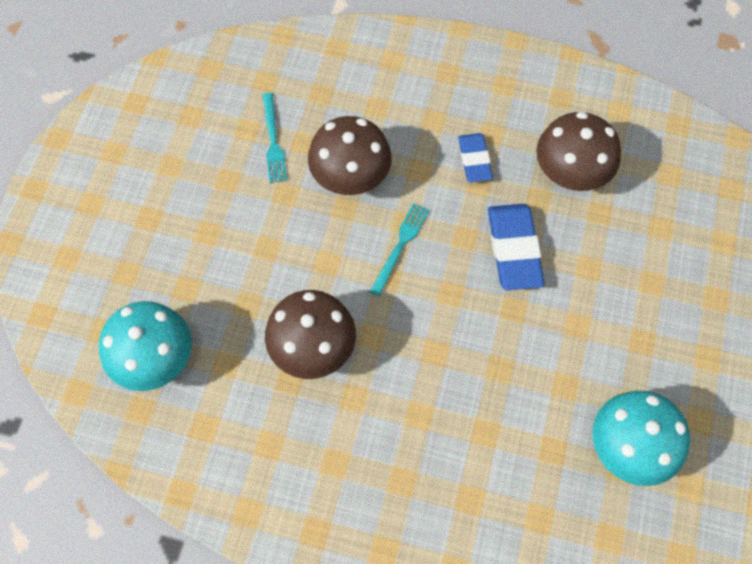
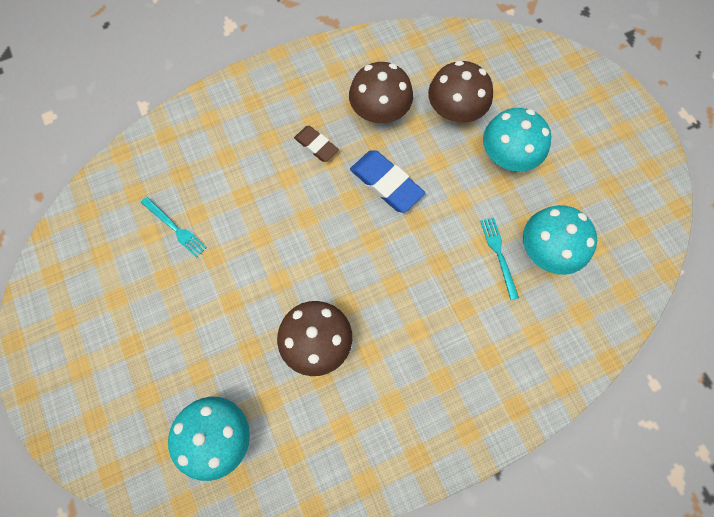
camera: 40 degrees left, 5 degrees up
brown mushroom [308,116,392,195] -> brown mushroom moved to [428,60,493,123]
turquoise fork [370,203,429,296] -> turquoise fork moved to [480,217,519,300]
blue eraser [458,133,493,182] -> brown eraser [294,126,339,162]
none -> turquoise mushroom [483,108,551,172]

